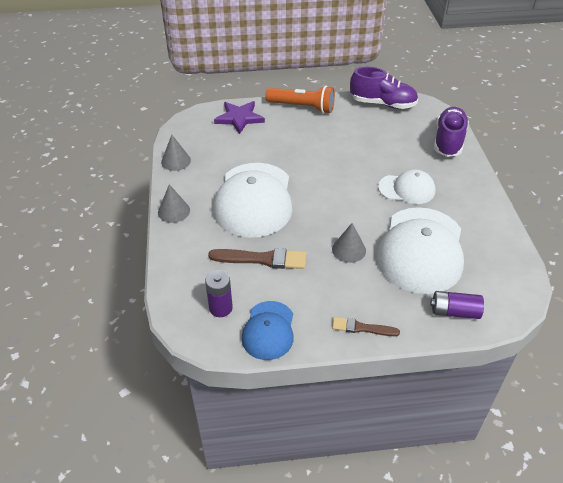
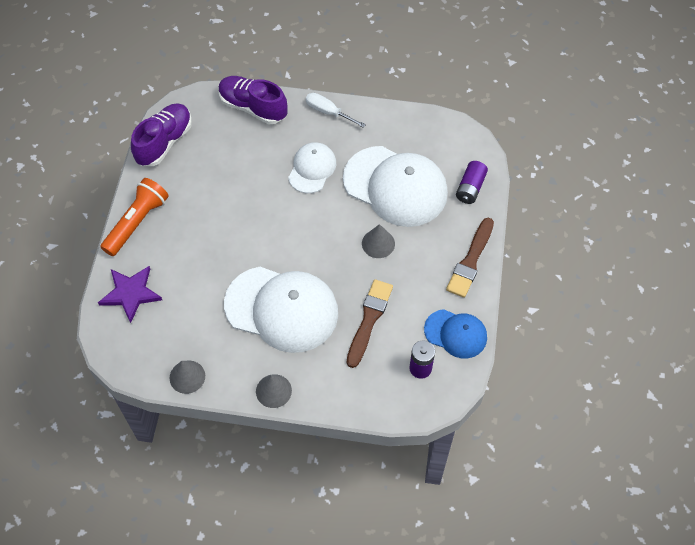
camera: 75 degrees left, 15 degrees up
brown brush [332,317,400,336] -> brown brush [446,218,494,298], size x1.61
none -> white screwdriver [306,93,366,128]

